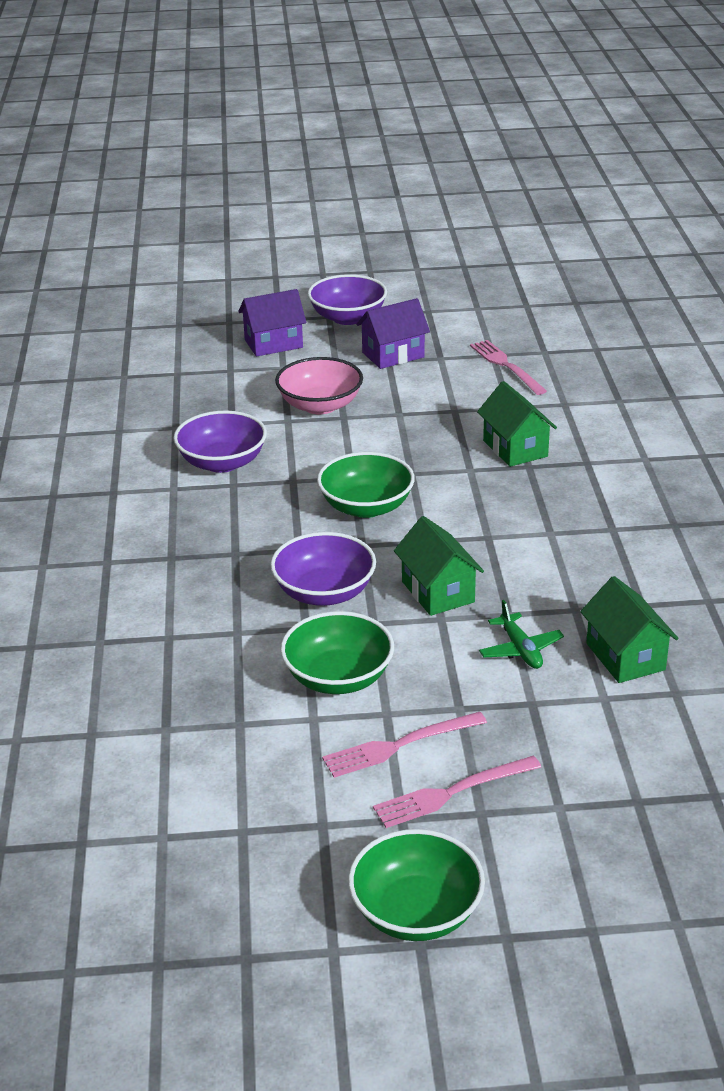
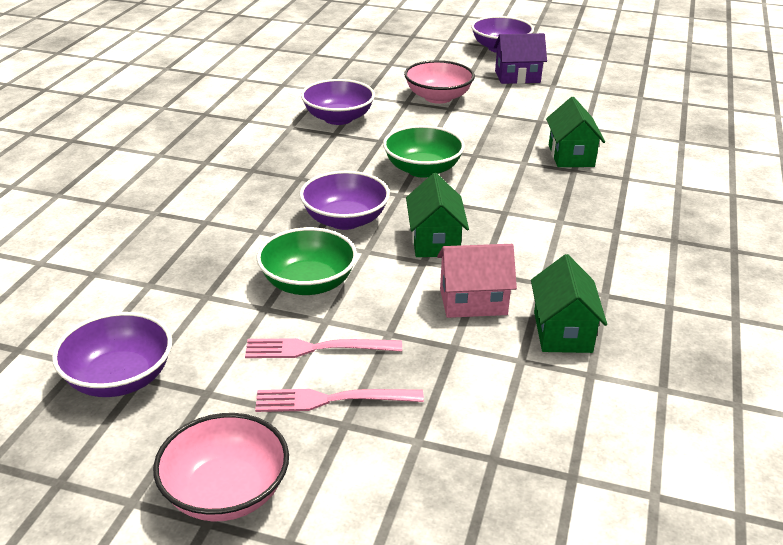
camera: 20 degrees right, 0 degrees up
purple house [238,289,307,357] -> none
green bowl [348,829,485,941] -> pink bowl [153,413,289,521]
pink fork [470,340,547,395] -> none
green plane [479,600,564,669] -> pink house [437,244,517,318]
none -> purple bowl [52,312,172,397]

